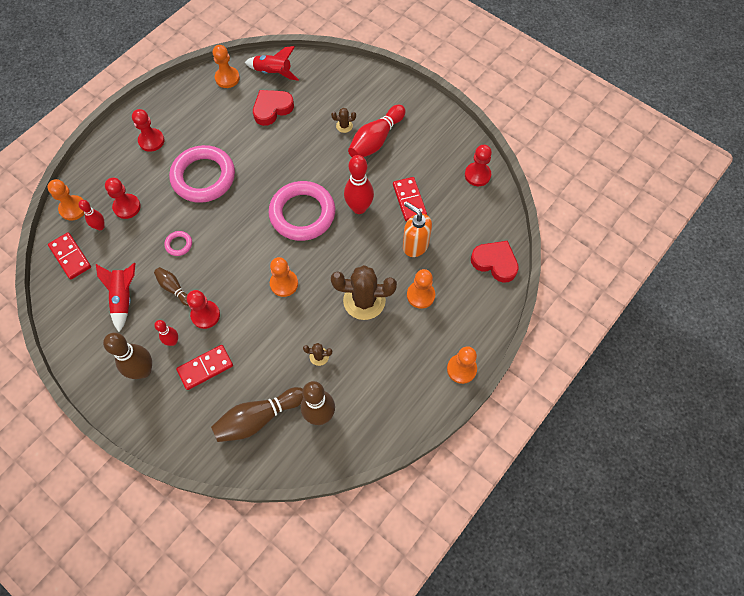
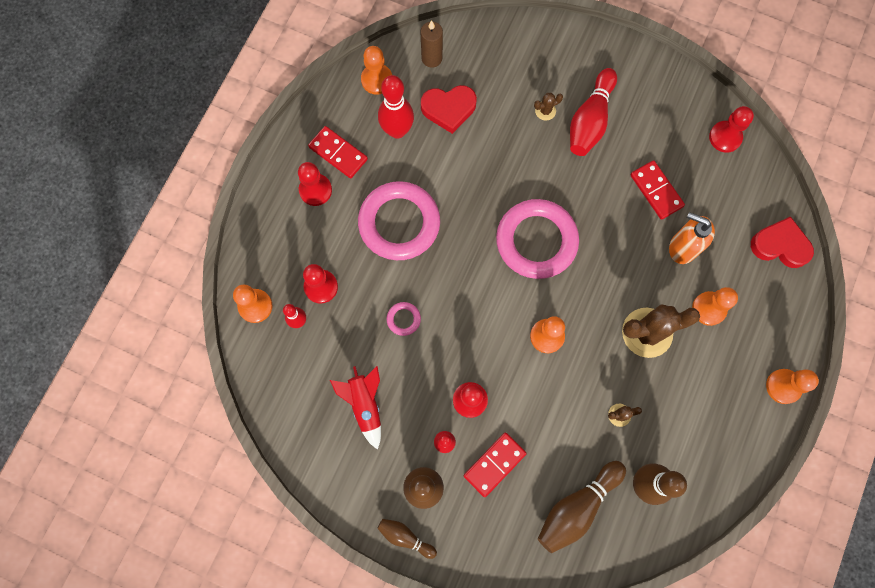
camera: 15 degrees left, 10 degrees up
red domino [48,232,91,279] -> red domino moved to [308,126,368,178]
brown bowling pin [154,267,189,306] -> brown bowling pin moved to [377,519,437,559]
red rocket [245,46,299,81] -> brown candle [420,20,443,68]
red heart [253,90,294,126] -> red heart turned 135 degrees counterclockwise [421,85,477,134]
red bowling pin [344,155,374,214] -> red bowling pin moved to [378,75,414,139]

